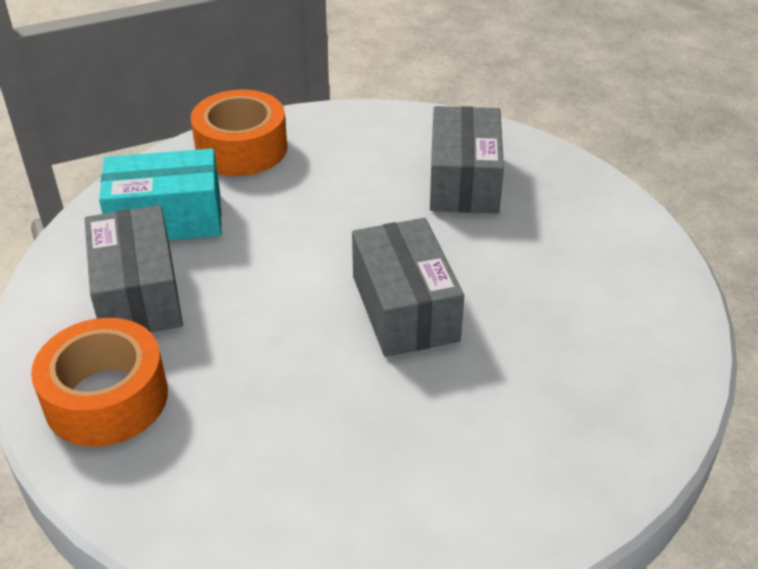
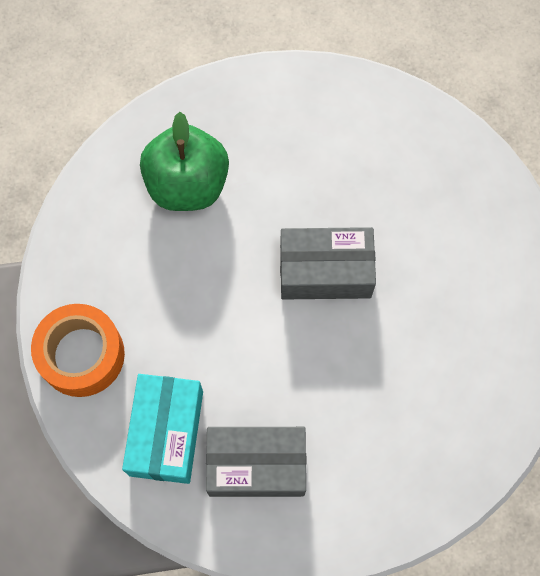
camera: 75 degrees left, 30 degrees up
orange tape [31,318,168,447] -> none
grey box [430,106,504,213] -> green apple [140,112,229,211]

